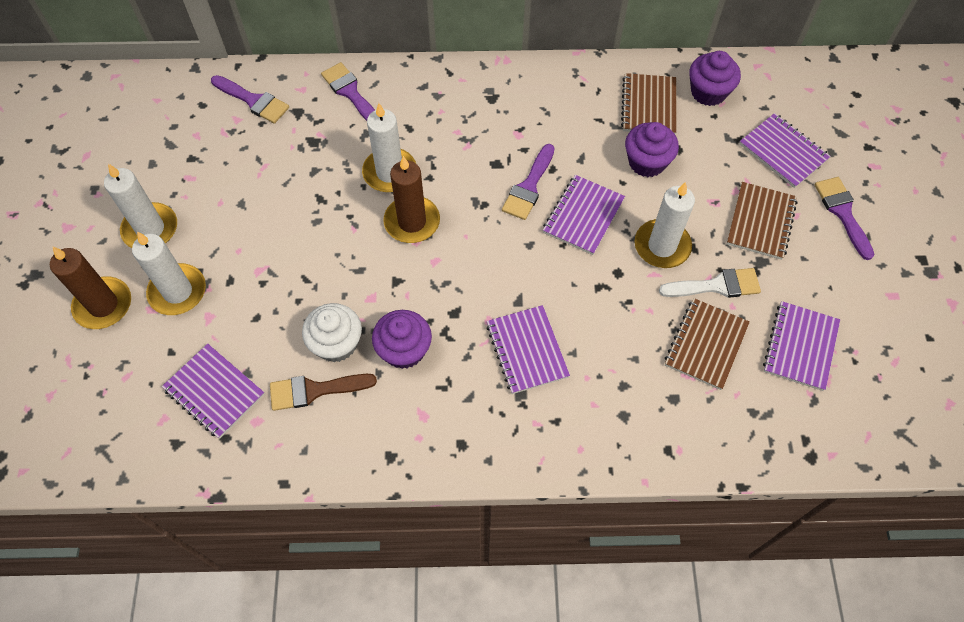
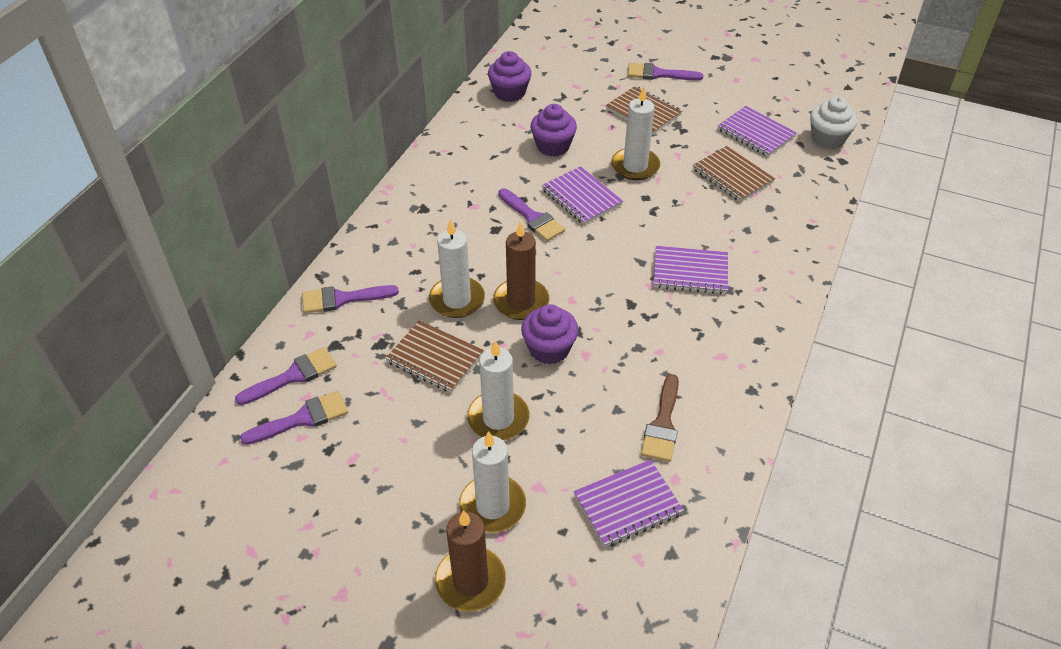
camera: 65 degrees left, 15 degrees down
white candle [104,164,177,248] -> white candle moved to [467,340,529,440]
white cupcake [302,303,362,362] -> white cupcake moved to [810,96,857,149]
purple cupcake [372,310,432,369] -> purple cupcake moved to [521,304,578,364]
brown notebook [621,73,677,134] -> brown notebook moved to [386,320,484,393]
white brush [659,268,761,298] -> none
purple notebook [739,113,831,188] -> none
none -> purple brush [240,391,348,445]

